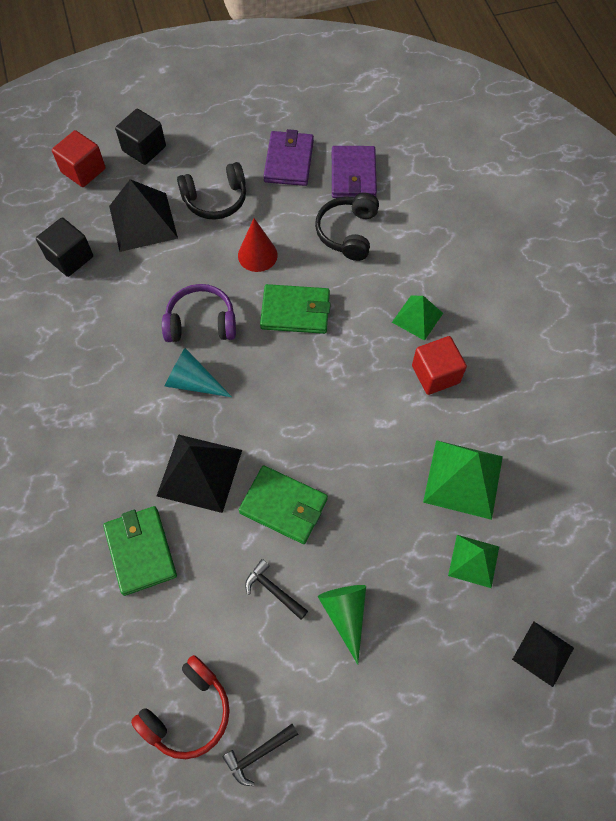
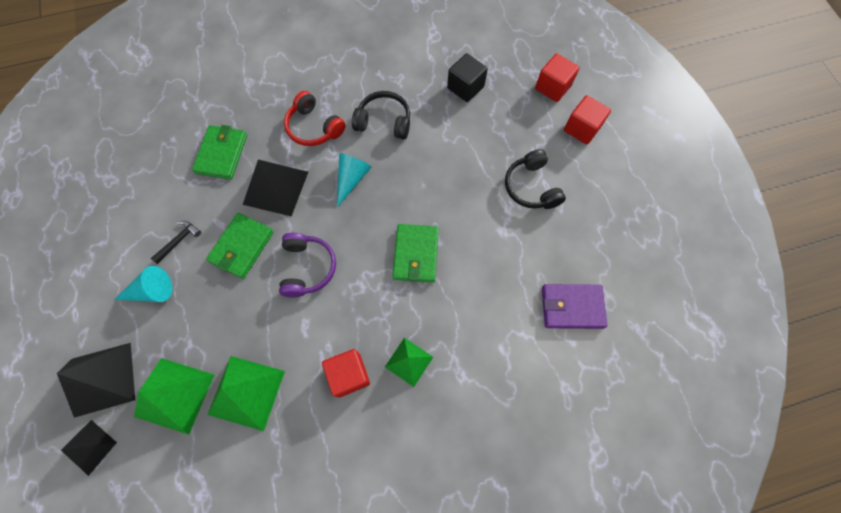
camera: 90 degrees right, 5 degrees up
green wallet [103,506,177,596] -> green wallet turned 60 degrees counterclockwise [192,125,247,180]
black pyramid [109,179,178,252] -> black pyramid moved to [57,343,135,418]
black cube [115,109,166,165] -> red cube [564,95,611,145]
red headphones [131,655,230,759] -> red headphones moved to [284,91,346,146]
purple headphones [162,284,236,342] -> purple headphones moved to [279,233,336,297]
black hammer [223,724,298,786] -> none
red cone [238,218,278,272] -> none
purple wallet [264,129,314,186] -> none
black headphones [315,193,379,261] -> black headphones moved to [352,91,410,140]
green cone [318,585,366,664] -> turquoise cone [114,266,172,302]
green pyramid [448,535,499,588] -> green pyramid [134,358,214,435], size x1.65

